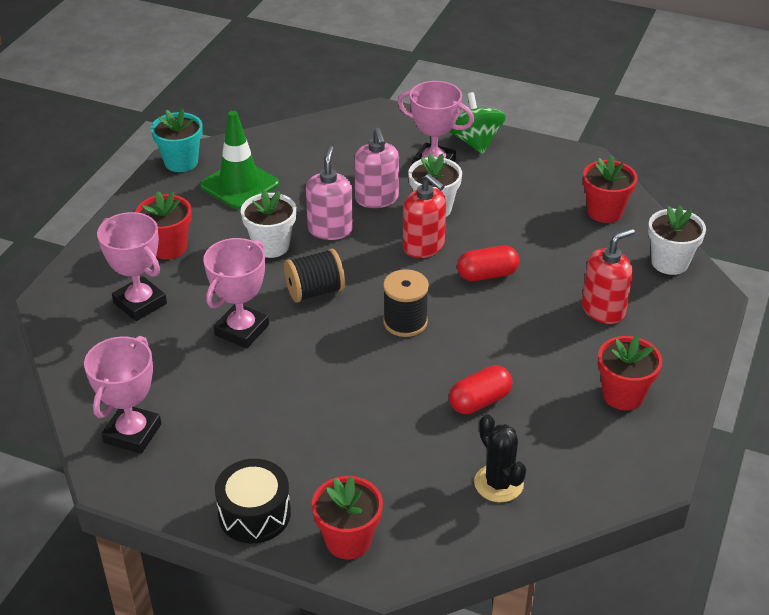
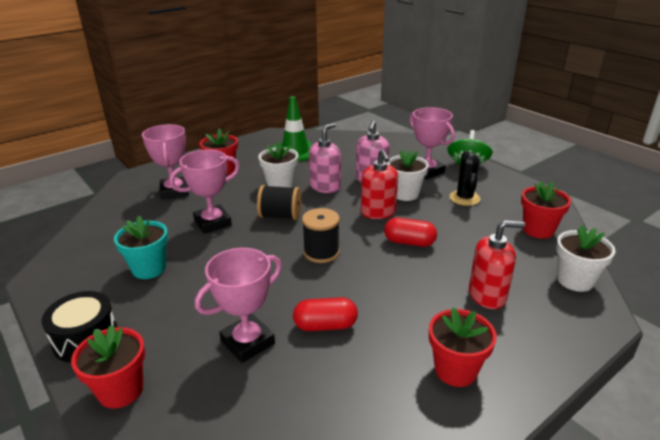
camera: 30 degrees right, 10 degrees down
pink trophy [84,336,161,454] -> pink trophy moved to [195,248,282,363]
turquoise flower pot [151,109,203,172] -> turquoise flower pot moved to [114,216,168,279]
black cactus [474,414,526,502] -> black cactus moved to [450,151,481,206]

